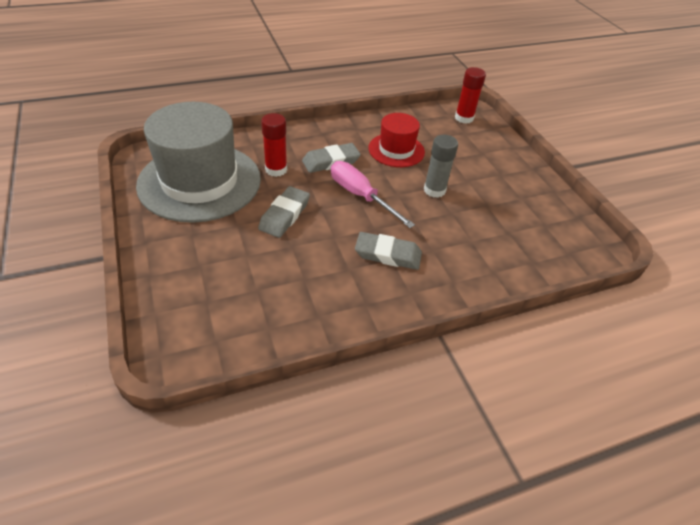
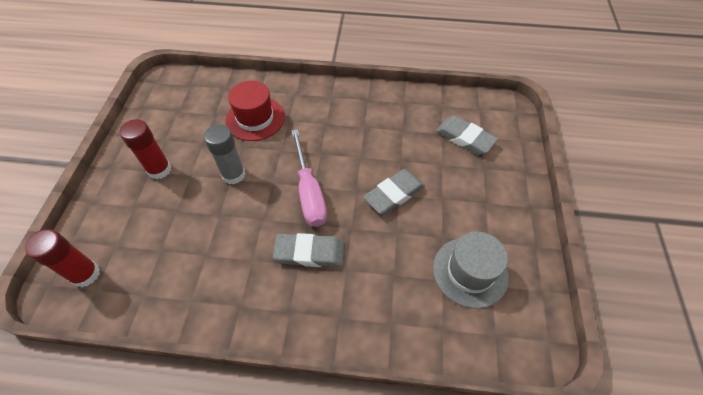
camera: 150 degrees left, 10 degrees up
grey hat [136,102,261,223] -> grey hat [433,232,509,309], size x0.52
red glue stick [261,113,287,177] -> red glue stick moved to [119,119,172,179]
grey eraser [355,232,422,270] -> grey eraser moved to [436,116,498,155]
red hat [368,113,425,167] -> red hat moved to [225,81,285,141]

